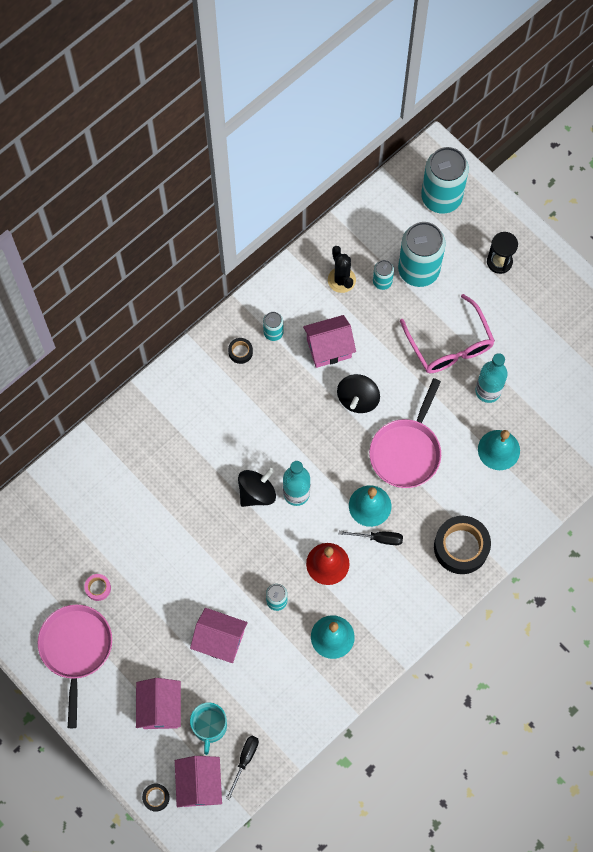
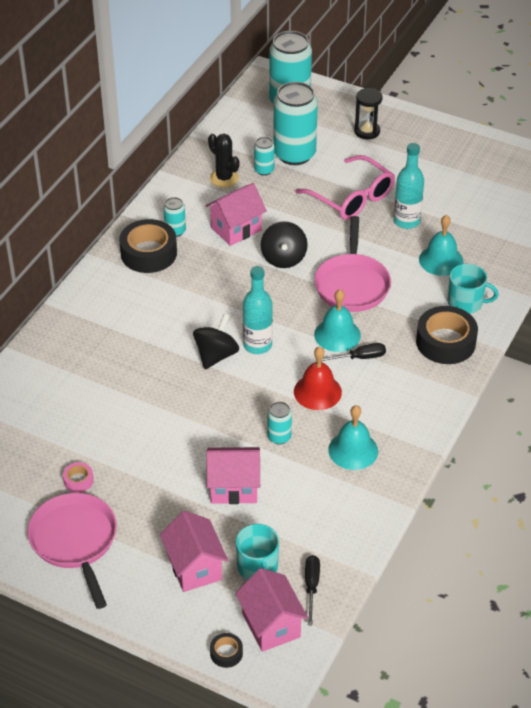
camera: 20 degrees left, 25 degrees down
black tape [228,338,253,364] -> black tape [119,219,177,273], size x2.17
none -> turquoise mug [448,264,498,314]

